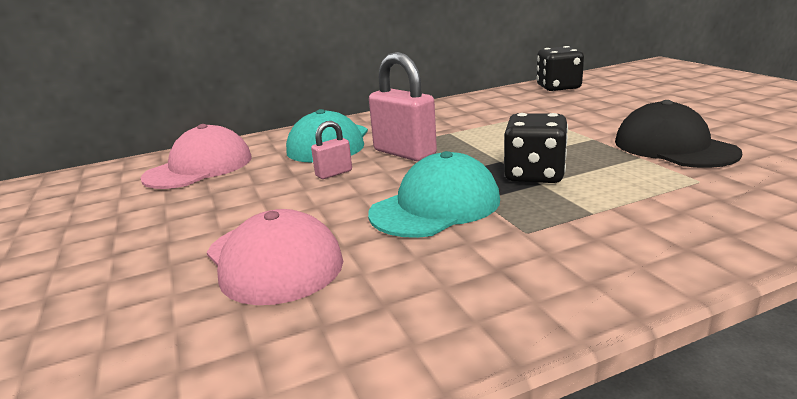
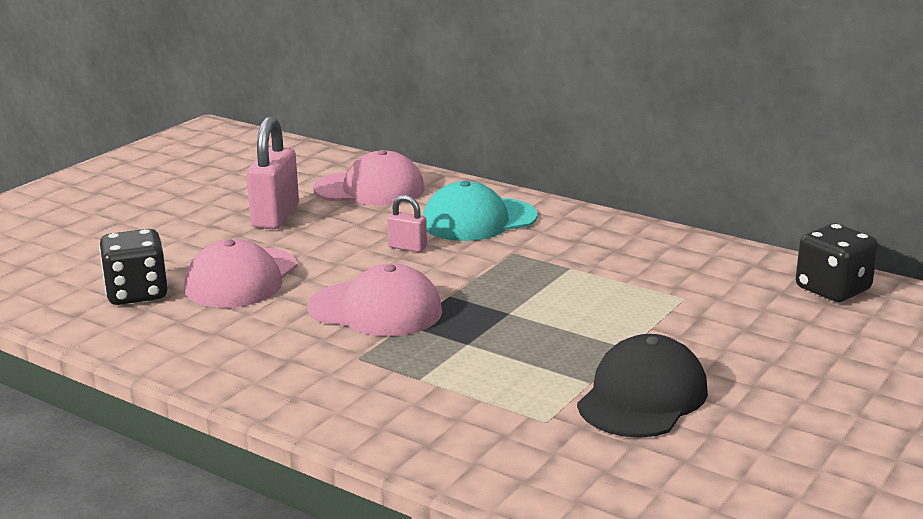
camera: 55 degrees right, 0 degrees up
turquoise cap [368,151,500,238] -> pink cap [308,263,443,336]
pink padlock [369,52,437,161] -> pink padlock moved to [246,116,299,229]
black dice [504,113,568,183] -> black dice moved to [99,229,168,305]

